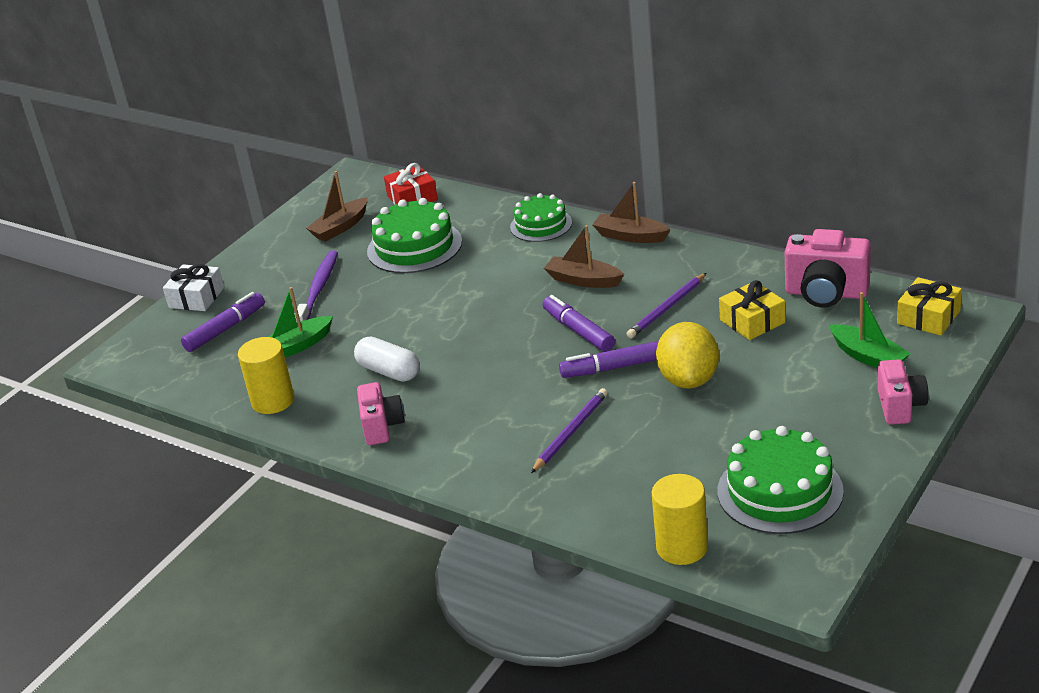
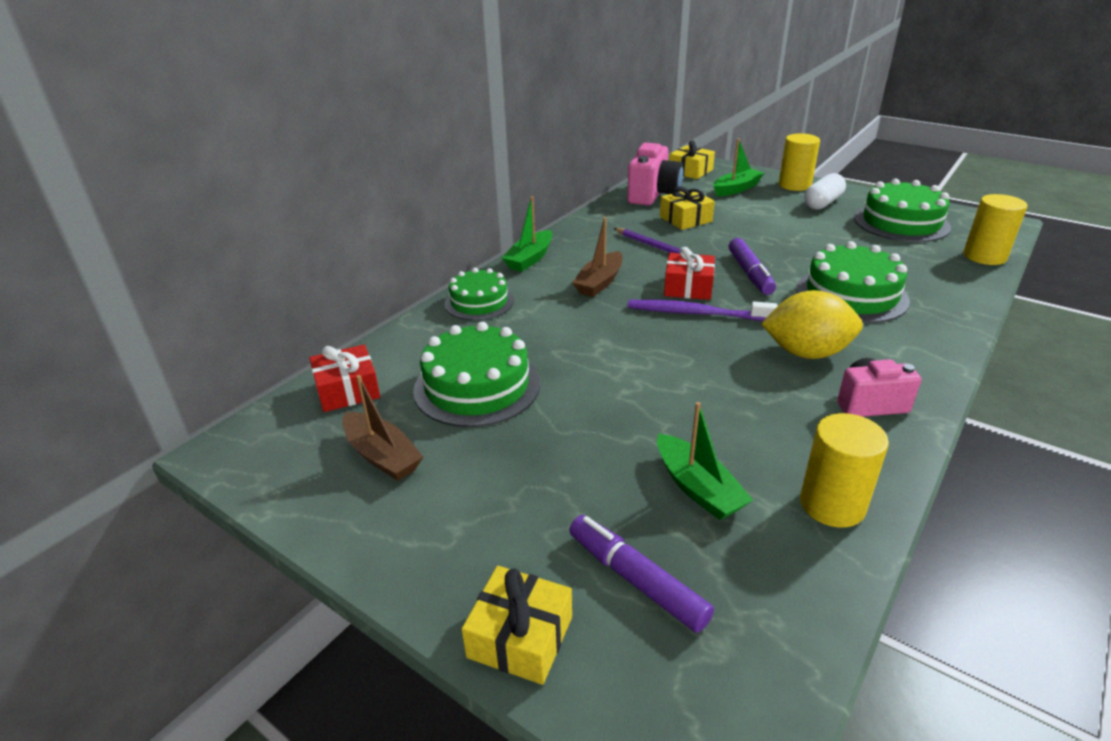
camera: 90 degrees left, 0 degrees up
white gift [163,264,224,311] -> yellow gift [461,566,572,685]
purple toothbrush [294,251,338,322] -> purple toothbrush moved to [627,300,777,321]
white capsule [354,337,420,382] -> white capsule moved to [804,173,846,210]
purple pencil [531,388,608,473] -> green cake [796,241,910,323]
purple marker [543,295,615,352] -> red gift [664,247,715,300]
brown boat [592,182,671,243] -> green boat [502,196,552,272]
yellow lemon [656,322,719,388] -> yellow lemon moved to [761,290,863,359]
pink camera [878,359,928,425] -> yellow cylinder [778,133,820,191]

